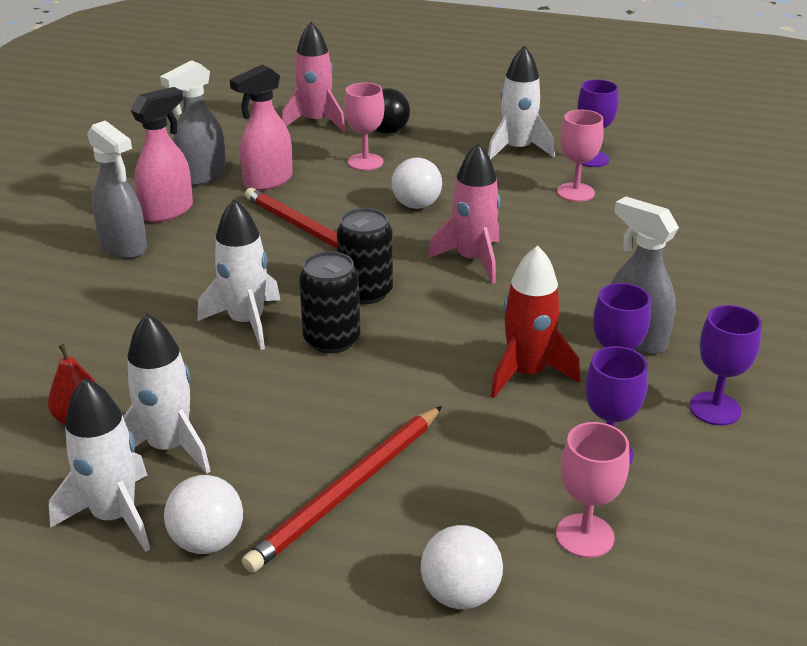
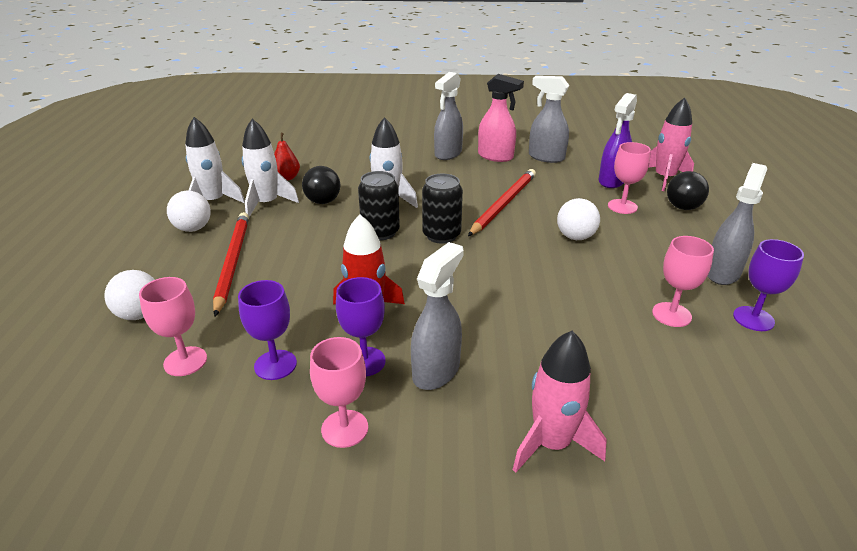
camera: 75 degrees right, 0 degrees up
pink spray bottle [230,64,293,191] -> none
red pencil [242,406,442,573] -> red pencil turned 60 degrees clockwise [213,212,249,316]
pink rocket [428,143,501,284] -> pink rocket moved to [513,331,607,473]
white rocket [488,46,555,159] -> grey spray bottle [708,163,767,285]
purple goblet [690,305,762,426] -> pink goblet [310,337,368,448]
none -> black ball [302,166,340,204]
none -> purple spray bottle [599,93,637,188]

